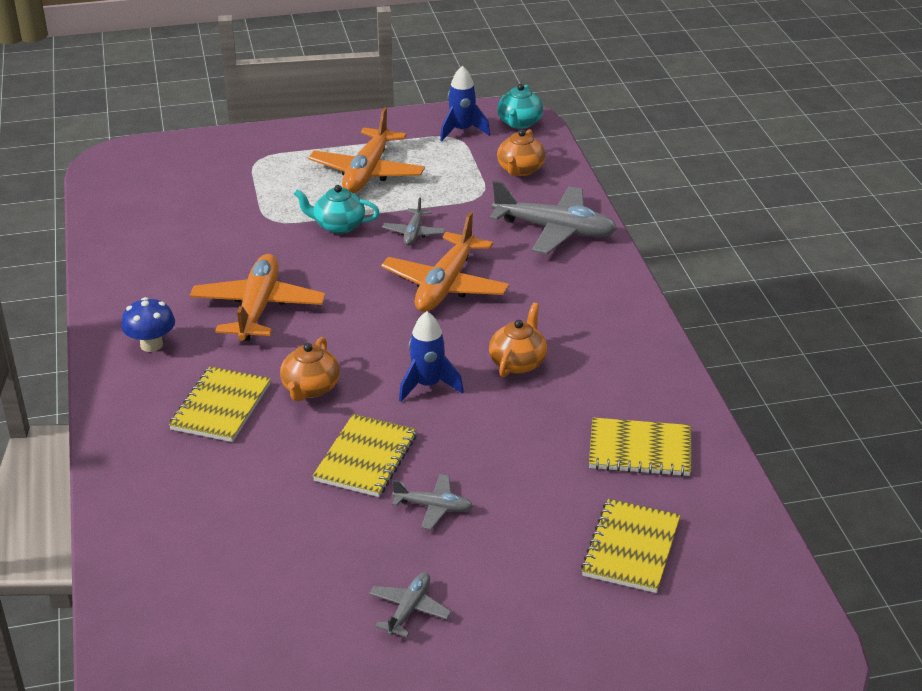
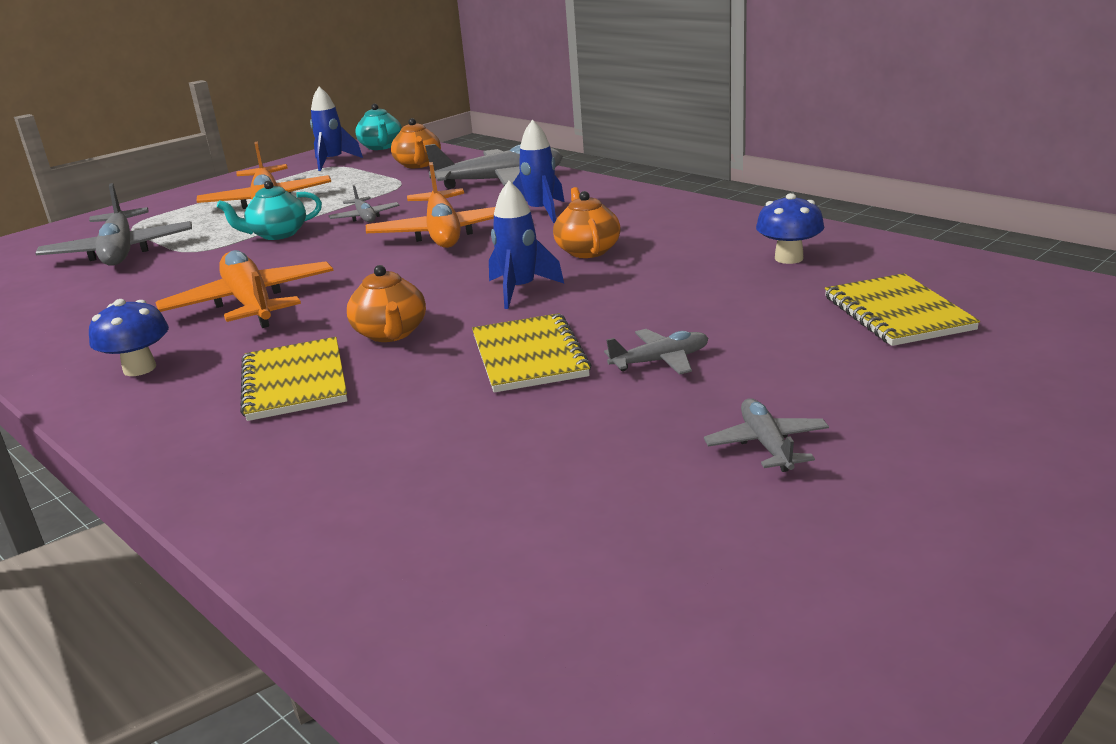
camera: 30 degrees left, 10 degrees down
yellow notebook [589,418,691,476] -> blue mushroom [756,193,825,264]
none -> grey plane [35,183,192,266]
none -> blue rocket [512,119,565,223]

